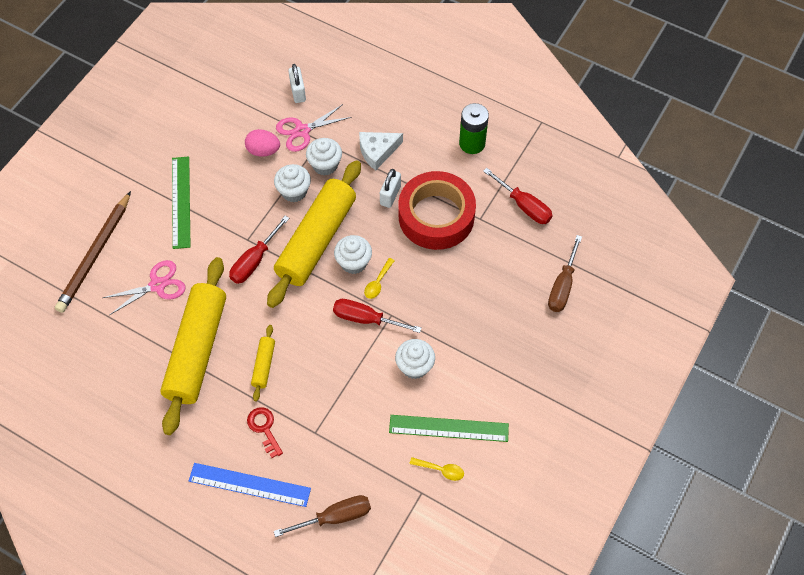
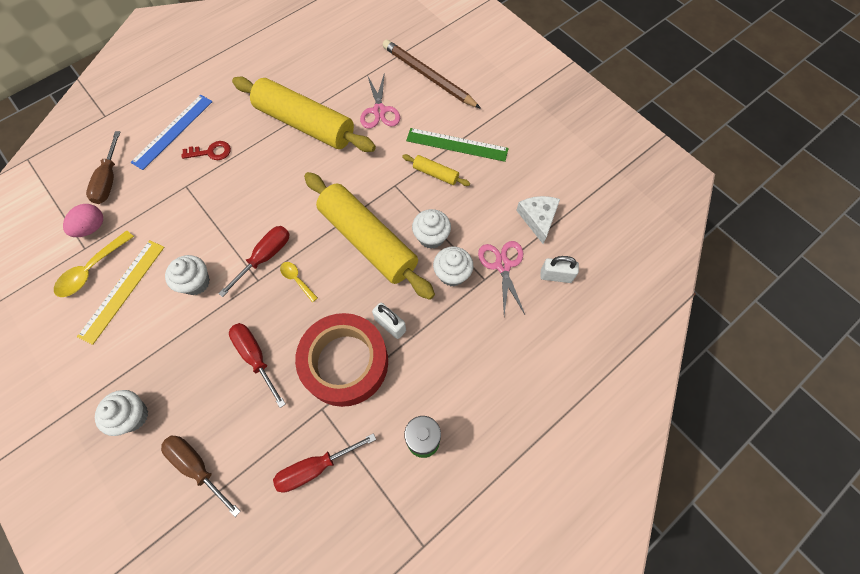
camera: 110 degrees right, 5 degrees up
red screwdriver [229,216,289,284] -> red screwdriver moved to [229,323,286,408]
pink egg [245,129,280,157] -> pink egg moved to [63,204,103,237]
yellow rolling pin [251,325,275,401] -> yellow rolling pin moved to [402,154,470,186]
white cupcake [334,235,372,274] -> white cupcake moved to [95,390,148,436]
white cheese [359,132,403,170] -> white cheese moved to [516,196,560,244]
green ruler [389,415,509,442] -> yellow ruler [77,240,164,345]
yellow spoon [409,457,464,481] -> yellow spoon [54,230,134,297], size x1.69

